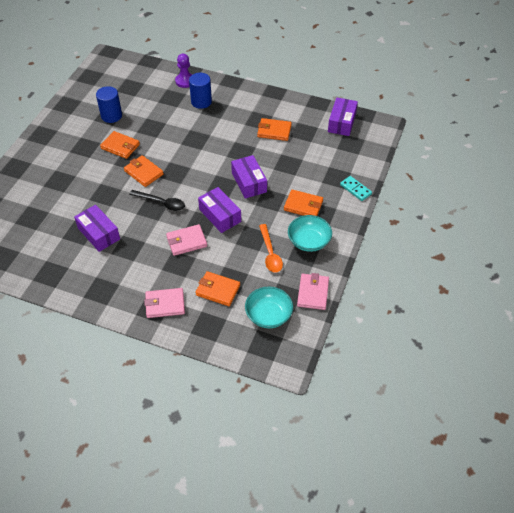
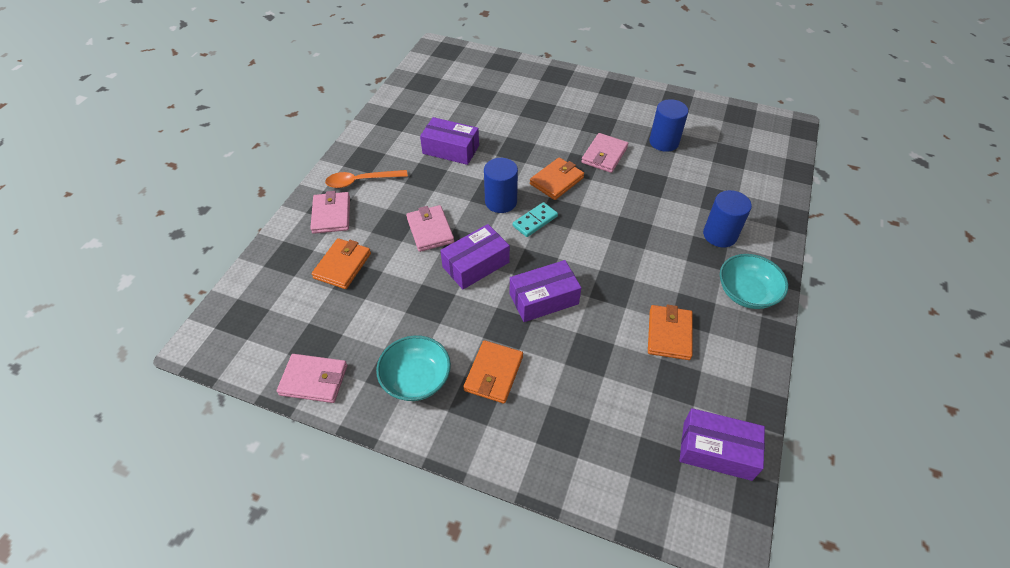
camera: 90 degrees right, 0 degrees up
purple box [74,205,120,252] -> purple box turned 60 degrees clockwise [420,117,479,165]
orange wallet [100,131,140,159] -> pink wallet [581,133,628,173]
black spoon [129,190,185,211] -> blue cylinder [484,158,518,213]
purple pawn [175,54,192,88] -> none
turquoise bowl [245,287,293,328] -> turquoise bowl moved to [720,254,788,309]
orange spoon [259,224,283,272] -> orange spoon moved to [325,170,408,188]
turquoise domino [340,176,372,201] -> turquoise domino moved to [513,202,558,237]

